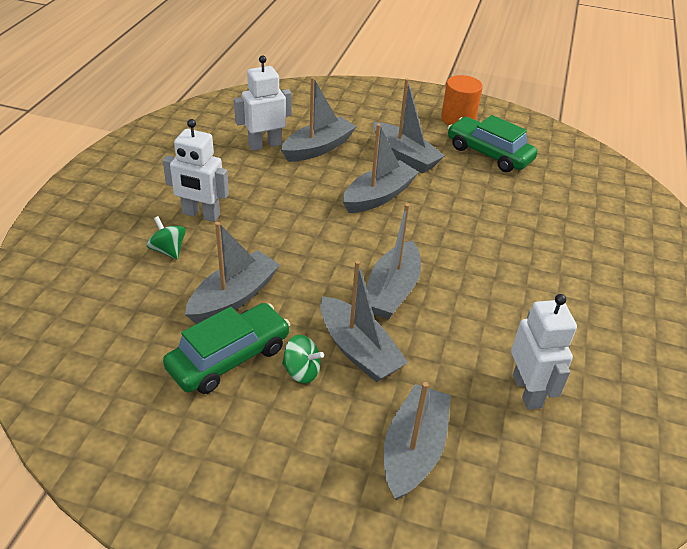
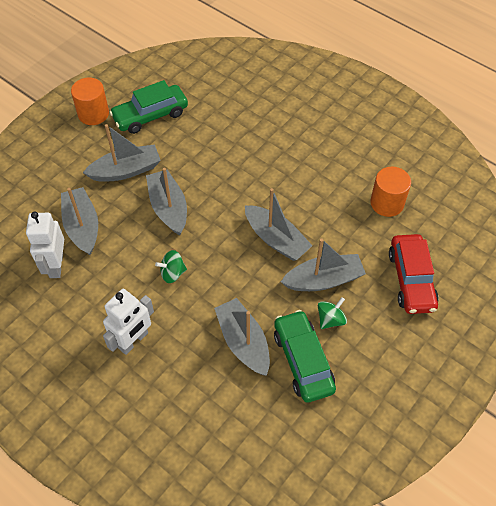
camera: 65 degrees left, 15 degrees up
green spinning top [147,216,186,260] -> green spinning top moved to [155,250,187,283]
grey boat [384,382,451,500] -> red car [389,234,439,314]
white robot [511,294,577,410] -> orange cylinder [370,167,411,217]

